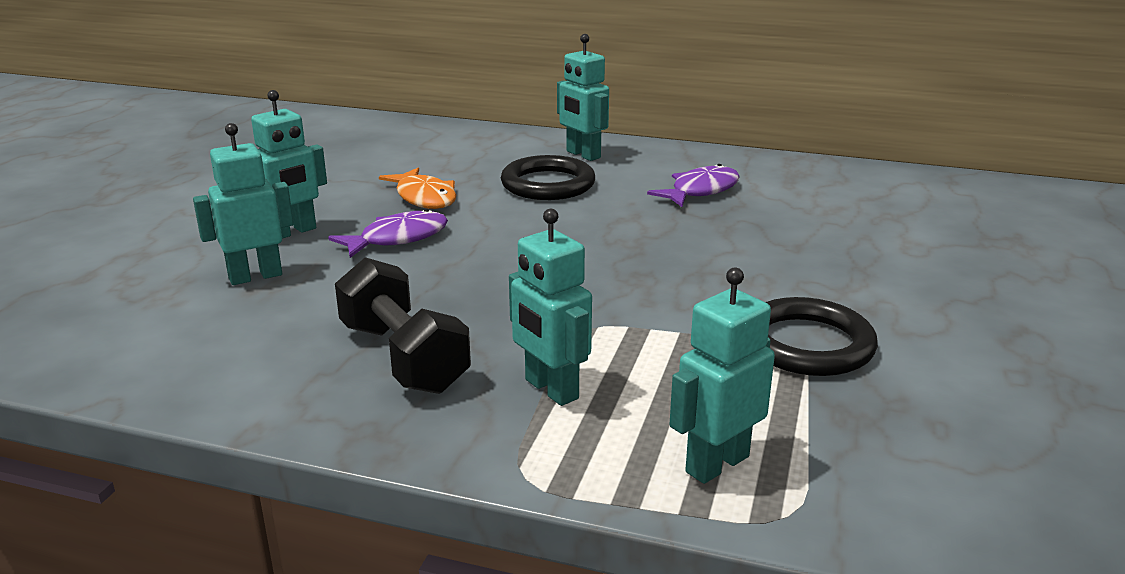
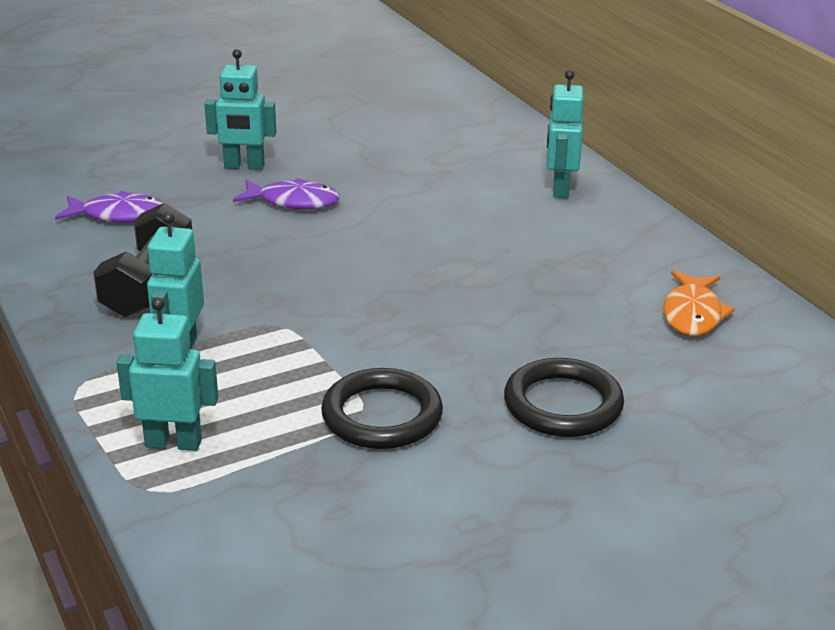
camera: 45 degrees right, 5 degrees up
turquoise robot [193,123,294,285] -> none
orange fish [379,168,456,209] -> orange fish moved to [663,270,735,336]
black ring [501,155,595,200] -> black ring moved to [504,358,624,437]
purple fish [647,164,740,207] -> purple fish moved to [55,191,163,223]

